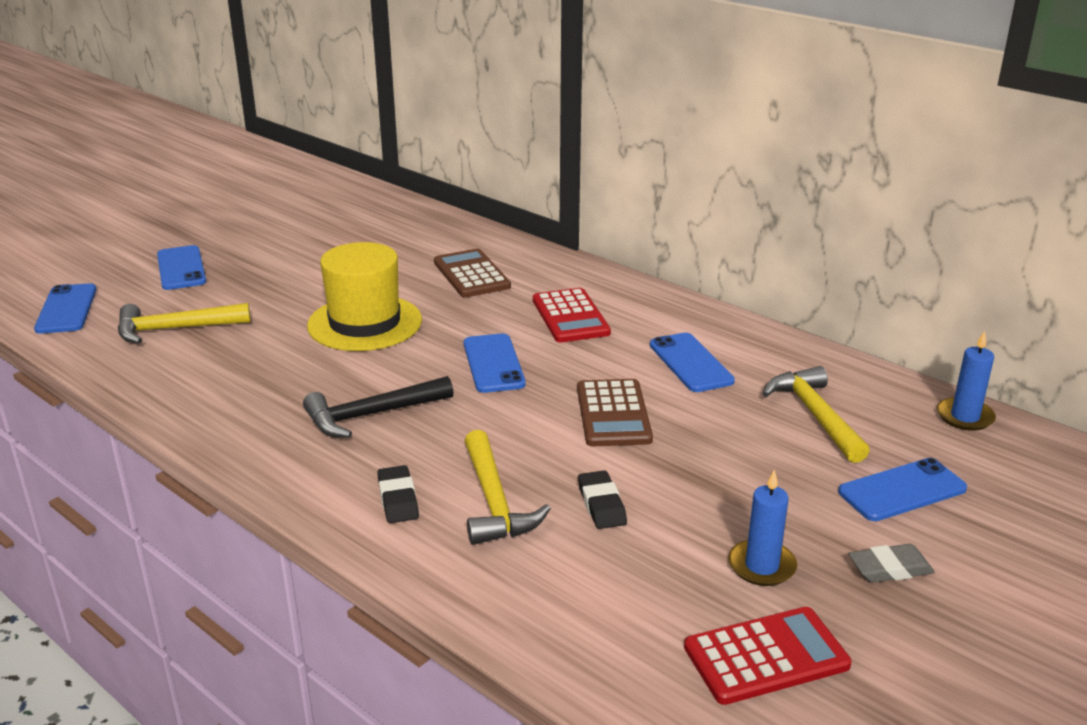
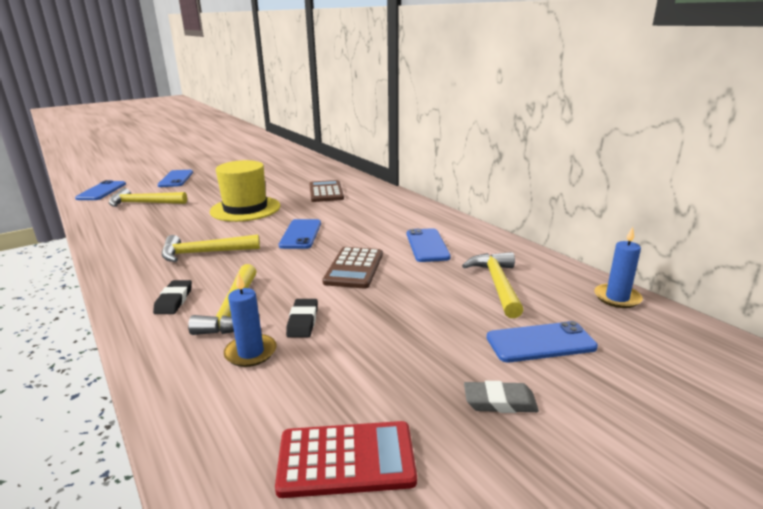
camera: 15 degrees right, 5 degrees down
black hammer [303,376,454,438] -> yellow hammer [162,234,260,262]
red calculator [533,288,611,342] -> none
blue candle [729,469,797,586] -> blue candle moved to [224,273,277,367]

